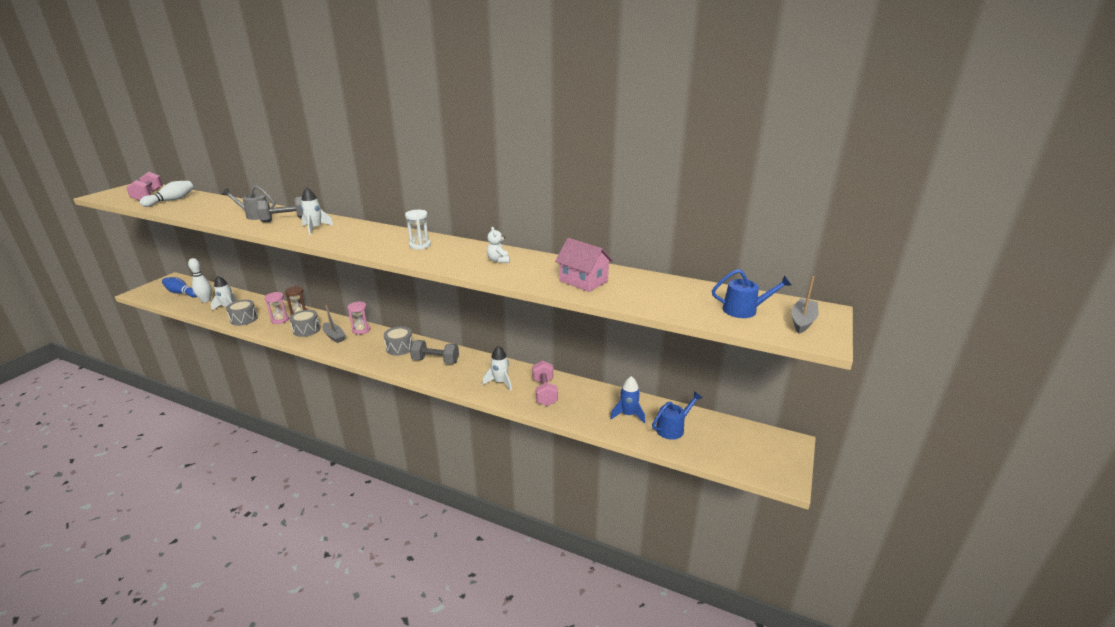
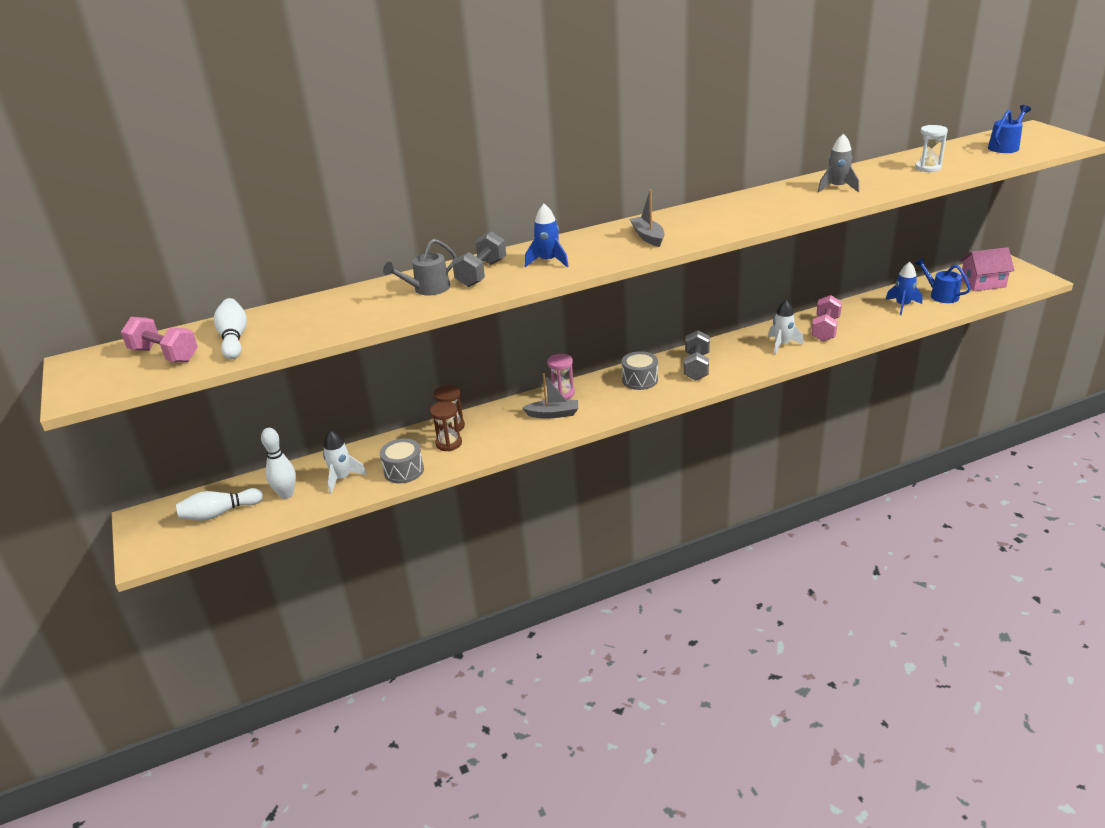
camera: 45 degrees left, 5 degrees up
blue bowling pin [162,277,197,297] -> white bowling pin [176,488,264,521]
pink hourglass [264,292,289,324] -> brown hourglass [430,401,462,451]
grey drum [289,310,320,337] -> none
white rocket [301,187,334,235] -> blue rocket [525,204,569,268]
white hourglass [405,210,431,250] -> white hourglass moved to [915,125,948,172]
grey dumbbell [410,340,459,364] -> grey dumbbell turned 45 degrees counterclockwise [684,330,710,380]
white teddy bear [487,227,510,263] -> none
pink dumbbell [532,361,558,406] -> pink dumbbell turned 75 degrees clockwise [811,295,842,342]
pink house [555,238,613,292] -> pink house moved to [960,247,1014,291]
blue watering can [652,392,702,440] -> blue watering can turned 45 degrees counterclockwise [915,258,971,303]
grey boat [791,276,819,334] -> grey boat moved to [630,190,665,247]
none -> grey rocket [818,134,859,192]

